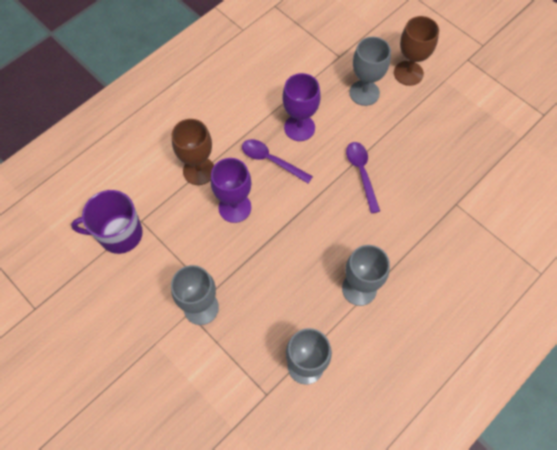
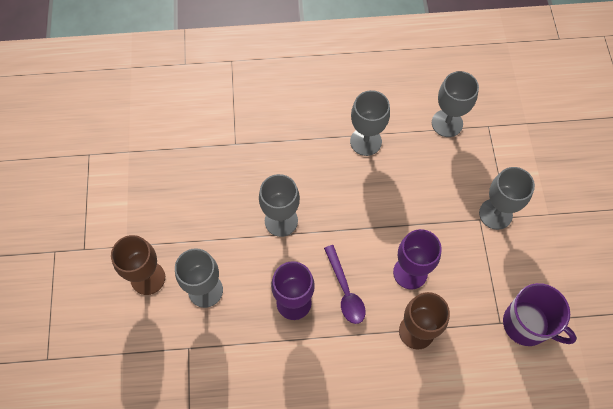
camera: 140 degrees left, 0 degrees up
purple spoon [346,142,380,214] -> grey goblet [259,174,300,237]

